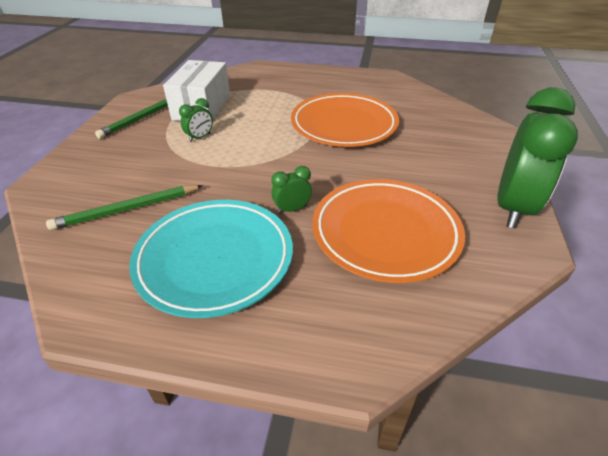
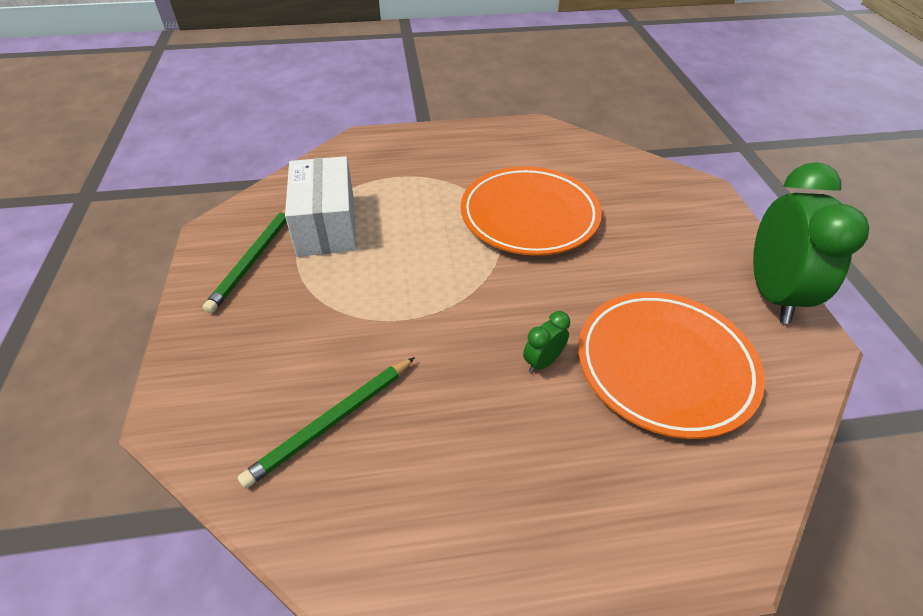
camera: 20 degrees left, 5 degrees up
turquoise plate [129,200,293,318] -> none
green clock [179,98,213,142] -> none

